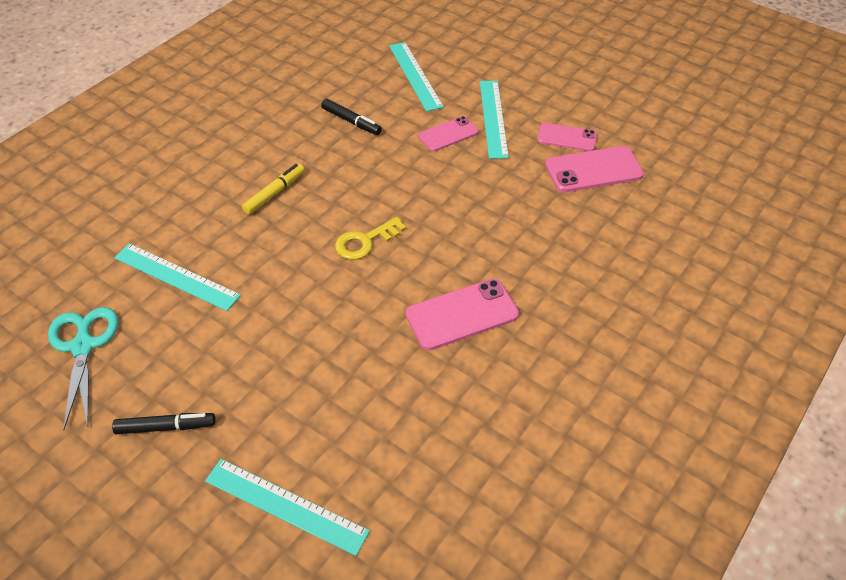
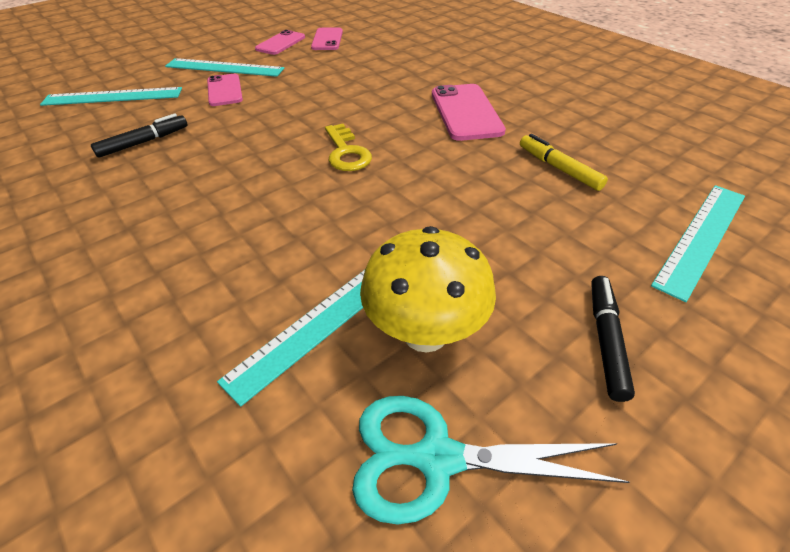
camera: 75 degrees left, 5 degrees down
yellow marker [242,164,305,214] -> yellow marker moved to [520,134,608,191]
pink phone [545,146,644,192] -> pink phone [311,27,343,50], size x0.65
none -> yellow mushroom [360,226,496,353]

